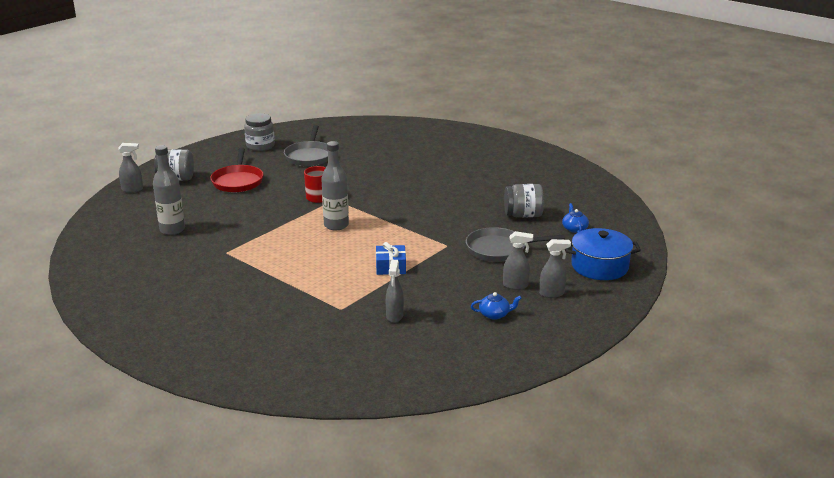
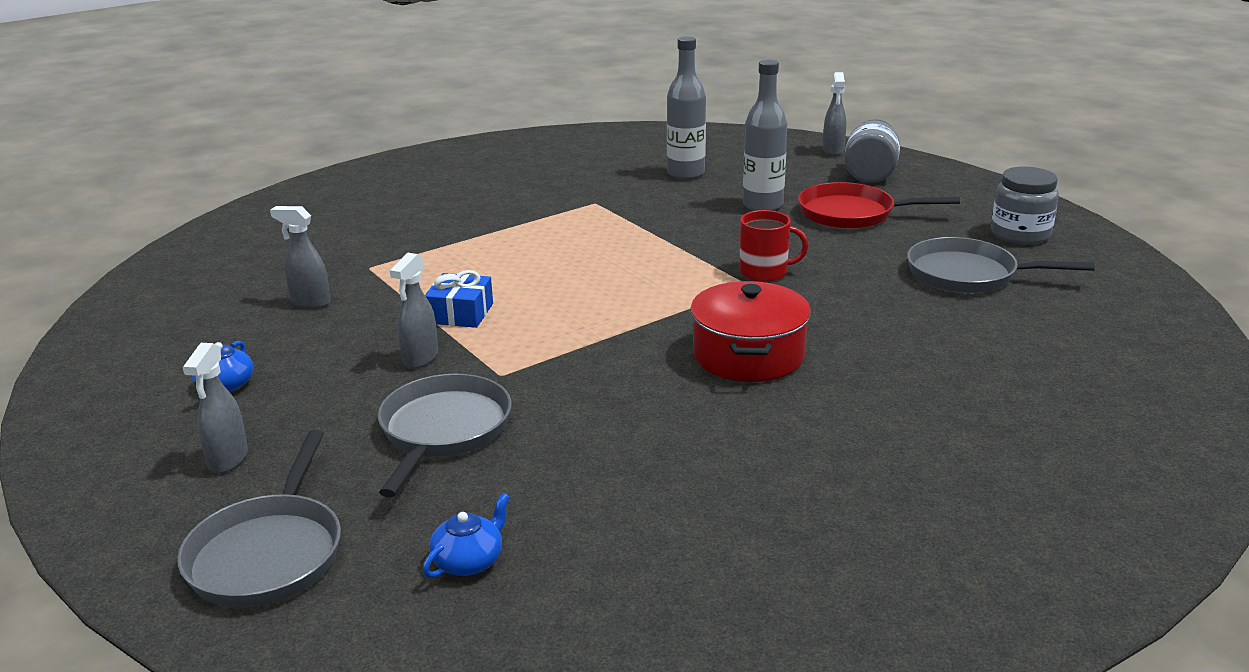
camera: 105 degrees right, 0 degrees up
grey bottle [321,141,349,230] -> grey bottle moved to [743,60,787,211]
grey spray bottle [503,231,533,290] -> grey spray bottle moved to [390,253,438,369]
grey jar [504,184,544,217] -> none
blue teapot [562,203,589,233] -> blue teapot turned 60 degrees counterclockwise [422,493,510,578]
blue pot [565,228,641,280] -> grey pan [177,430,341,607]
none -> red pot [690,281,811,382]

